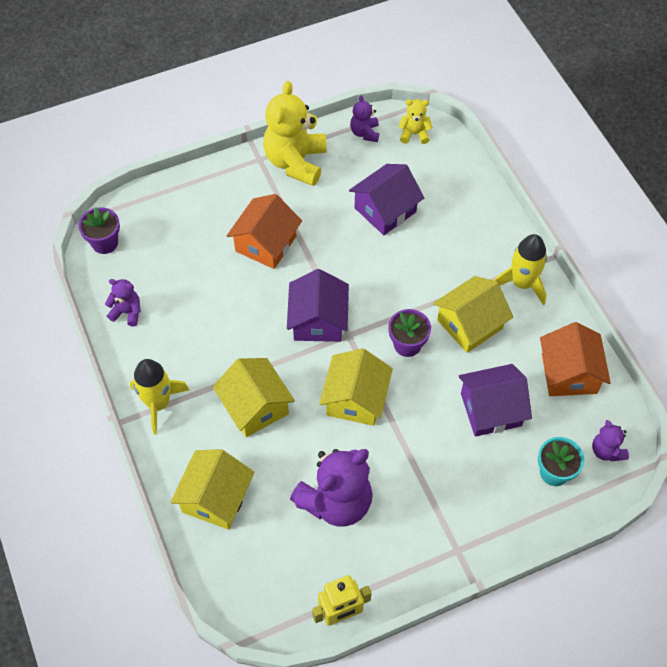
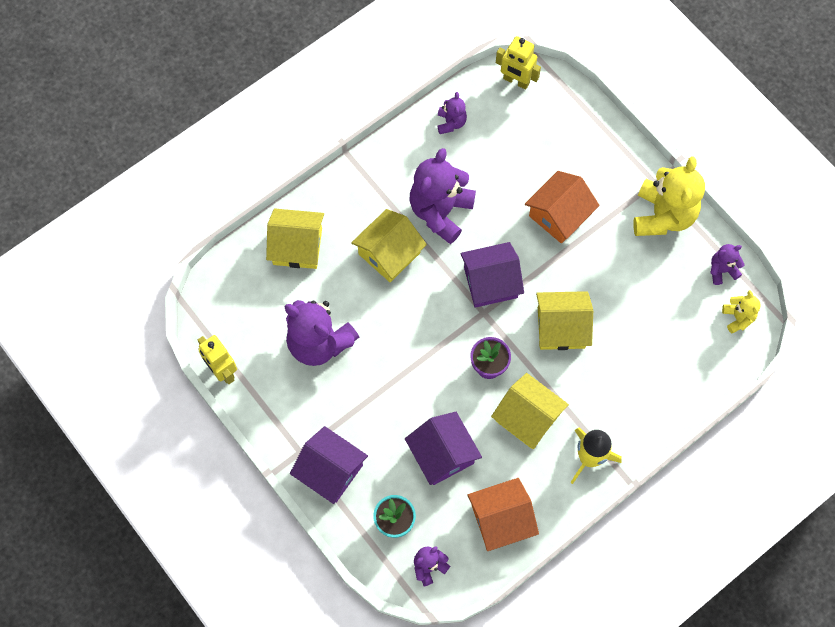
camera: 75 degrees right, 10 degrees up
purple flower pot [78,207,120,254] -> yellow robot [496,36,541,90]
yellow rocket [130,359,189,435] -> none
orange house [227,194,302,269] -> orange house turned 60 degrees counterclockwise [525,171,600,244]
yellow teddy bear [263,81,326,186] -> yellow teddy bear turned 105 degrees clockwise [633,156,705,236]
yellow house [319,348,393,426] -> yellow house moved to [536,291,593,350]
purple house [349,164,424,235] -> purple house moved to [290,426,368,504]
none -> purple teddy bear [410,148,476,244]

